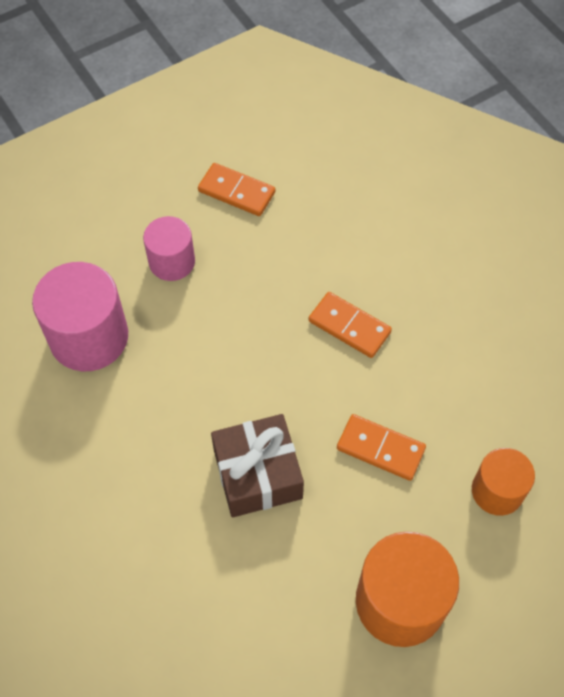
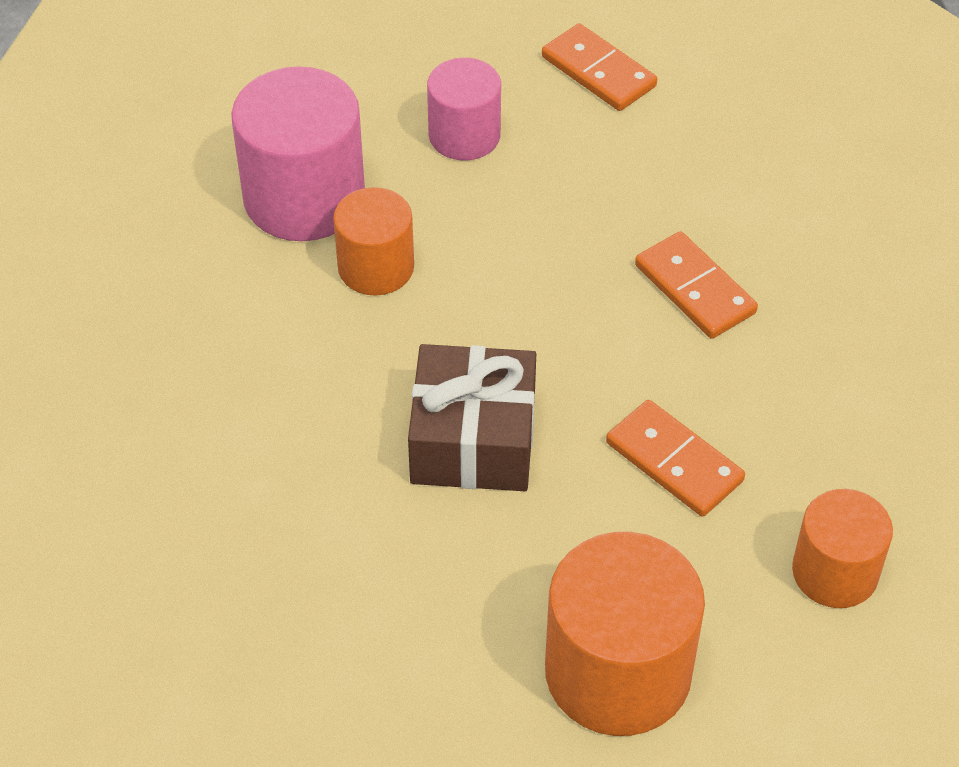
camera: 20 degrees right, 10 degrees down
none -> orange cylinder [333,187,414,295]

